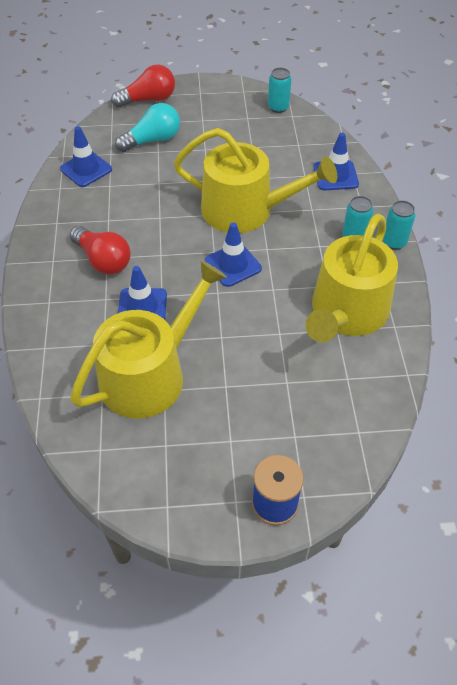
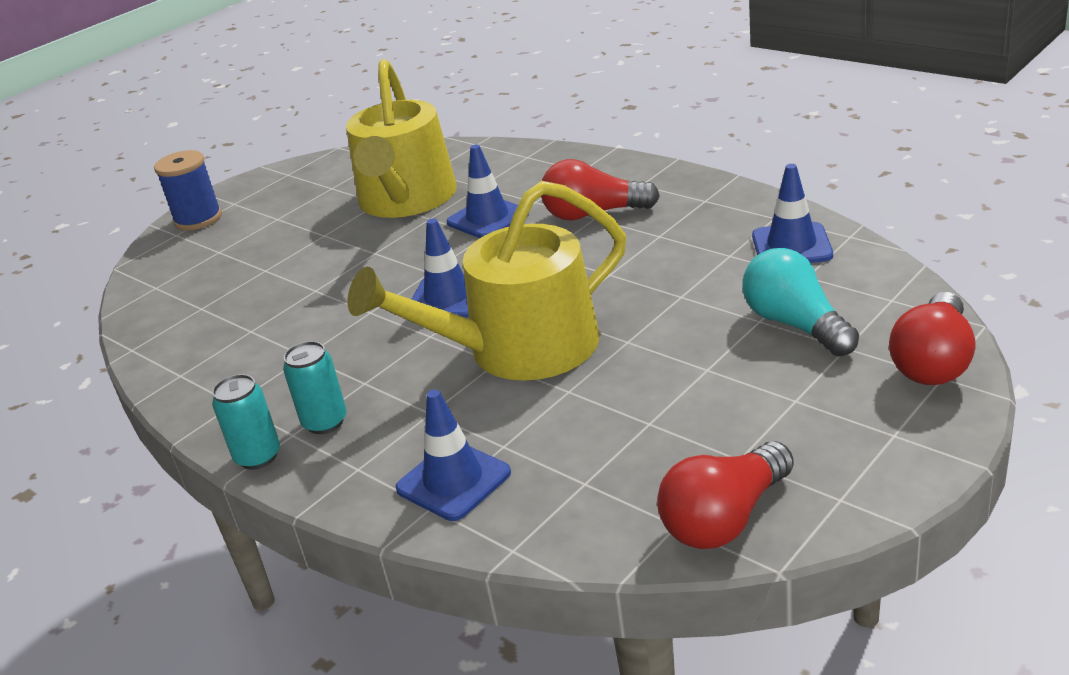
camera: 140 degrees right, 20 degrees down
turquoise light bulb [115,103,180,152] -> turquoise light bulb turned 135 degrees clockwise [742,248,859,357]
turquoise can [268,68,291,113] -> red light bulb [657,441,794,549]
yellow watering can [305,214,398,342] -> none

